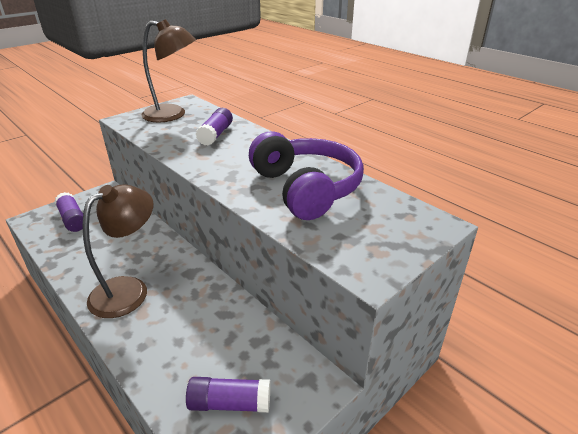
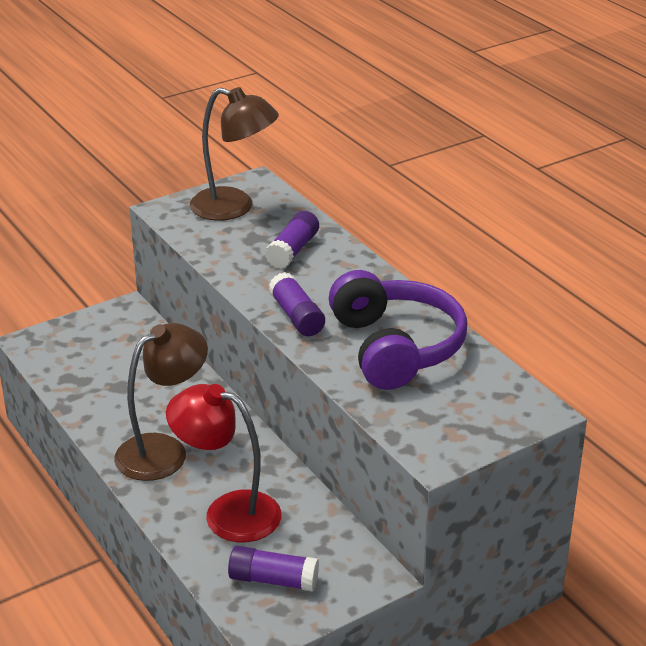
camera: 10 degrees right, 0 degrees up
purple glue stick [55,192,83,232] -> purple glue stick moved to [268,272,325,336]
none -> red lamp [166,384,281,542]

